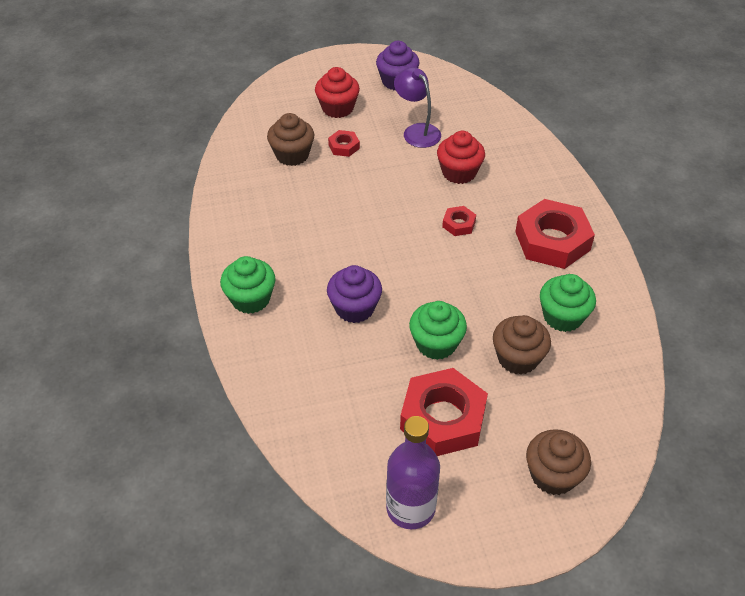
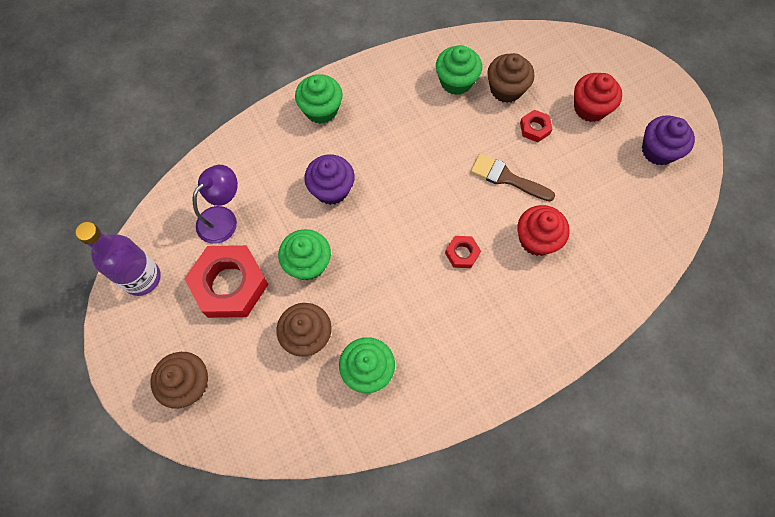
camera: 75 degrees right, 20 degrees up
purple lamp [394,67,441,148] -> purple lamp moved to [193,165,238,244]
red nut [515,199,595,269] -> none
none -> green cupcake [436,45,482,95]
none -> brown brush [470,154,555,201]

